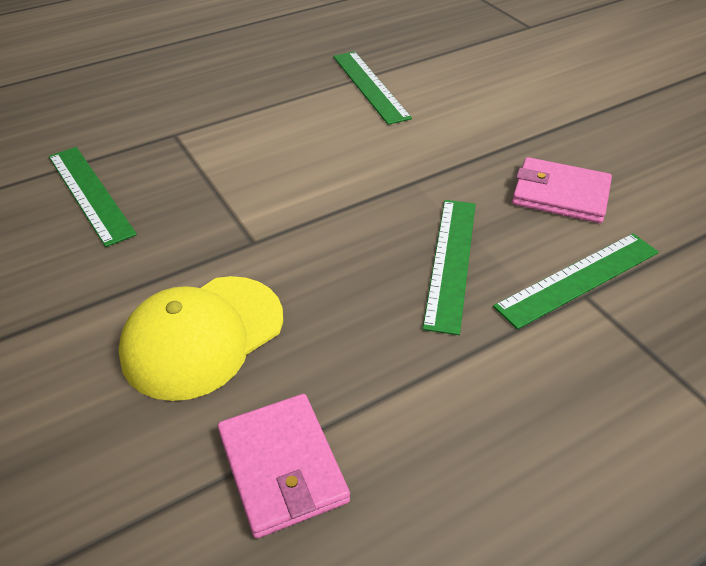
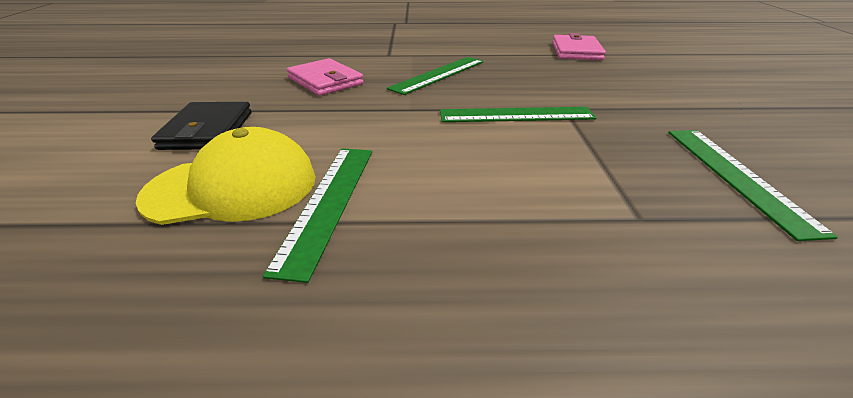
camera: 150 degrees left, 10 degrees down
yellow cap [118,276,283,401] -> yellow cap moved to [136,127,316,225]
green ruler [493,233,659,329] -> green ruler moved to [440,107,597,122]
none -> black wallet [151,102,252,150]

